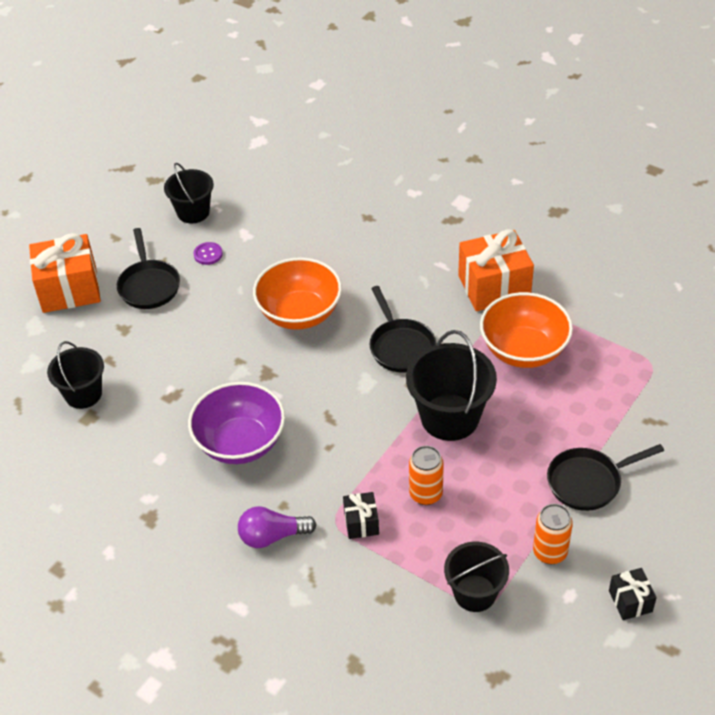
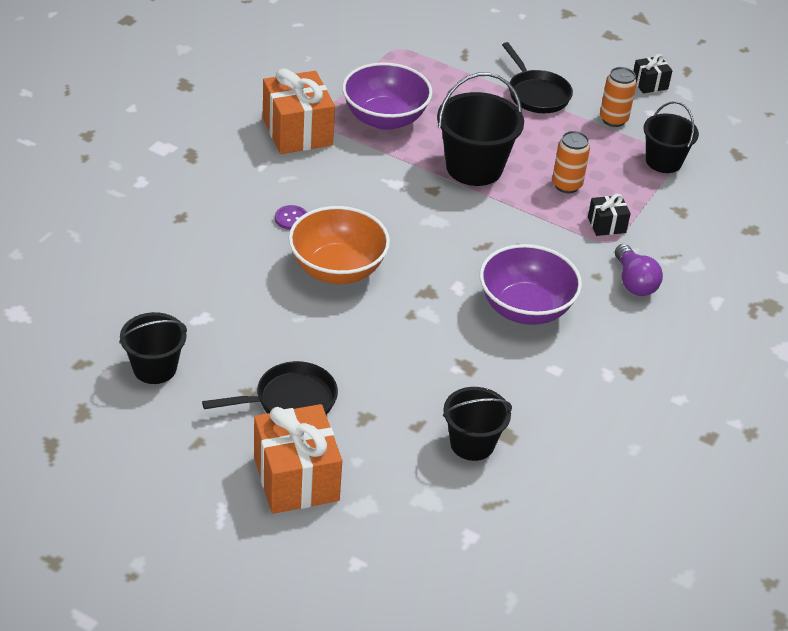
camera: 100 degrees left, 5 degrees down
purple button [193,242,223,265] -> purple button moved to [275,205,307,230]
black pan [369,286,436,373] -> none
orange bowl [480,292,573,368] -> purple bowl [342,62,432,130]

